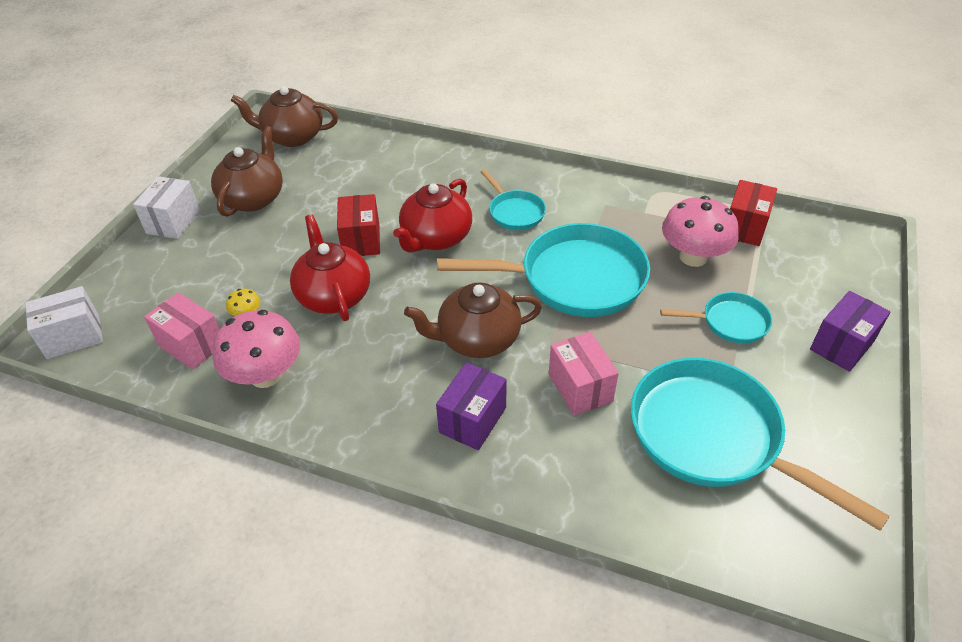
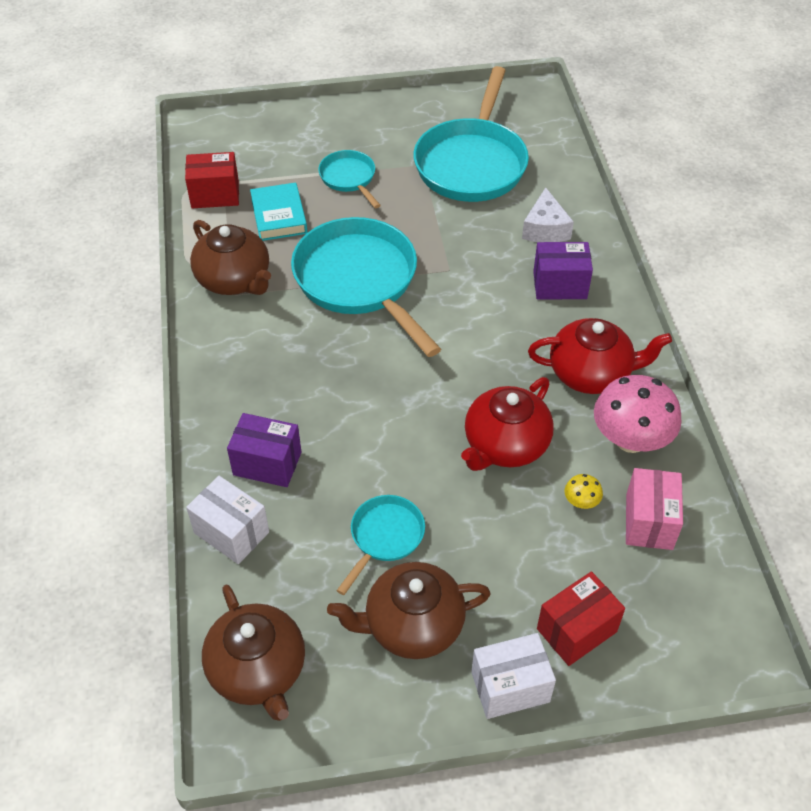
camera: 120 degrees left, 5 degrees up
white box [26,286,103,359] -> white box moved to [186,476,269,564]
red box [337,194,380,256] -> red box moved to [537,571,625,666]
red teapot [393,179,472,253] -> red teapot moved to [528,318,672,394]
brown teapot [404,282,542,358] -> brown teapot moved to [190,220,271,295]
turquoise pan [480,169,546,230] -> turquoise pan moved to [336,495,425,595]
pink box [549,332,619,416] -> none
pink mushroom [662,196,739,267] -> turquoise book [250,182,307,241]
purple box [810,291,891,372] -> purple box moved to [227,413,301,487]
none -> white cheese [522,187,574,242]

